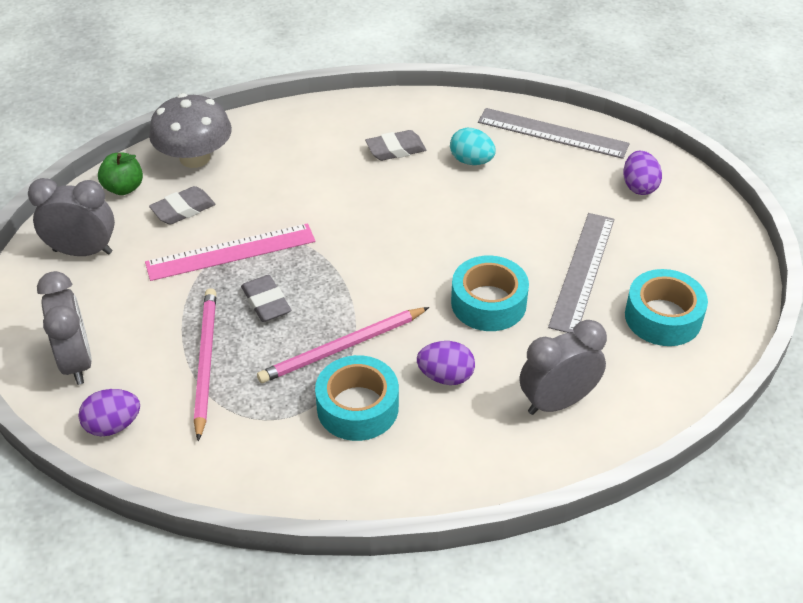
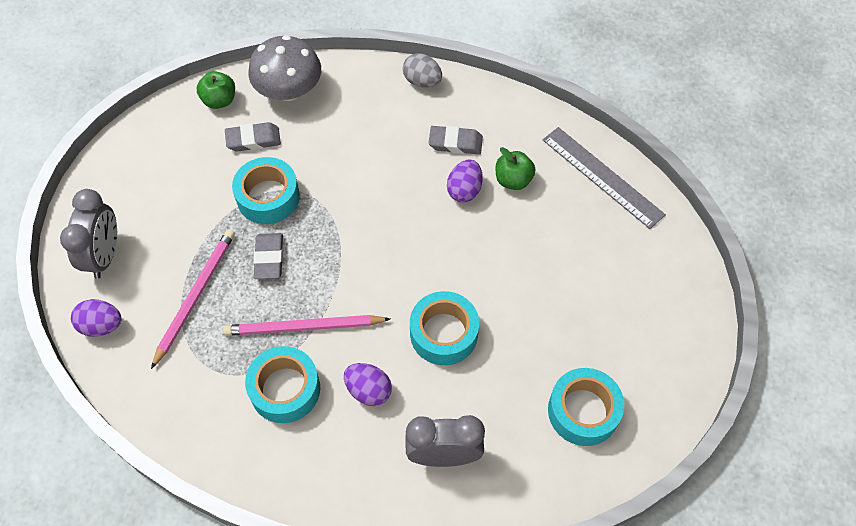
camera: 25 degrees right, 15 degrees up
grey clock [28,178,115,256] -> none
pink ruler [145,223,315,281] -> turquoise tape [232,157,300,224]
turquoise egg [450,128,496,165] -> green apple [495,147,535,190]
grey ruler [548,213,614,333] -> none
purple egg [623,151,662,195] -> purple egg moved to [447,159,483,203]
none -> grey egg [403,53,442,87]

